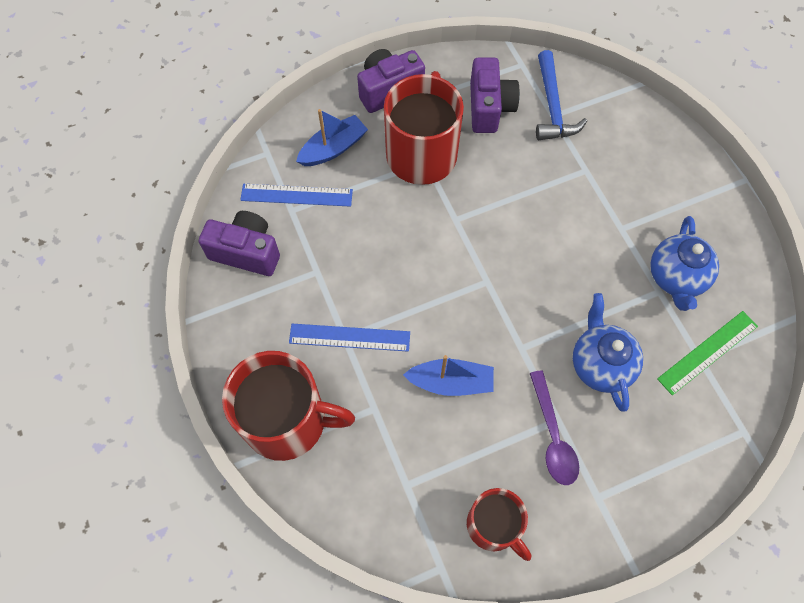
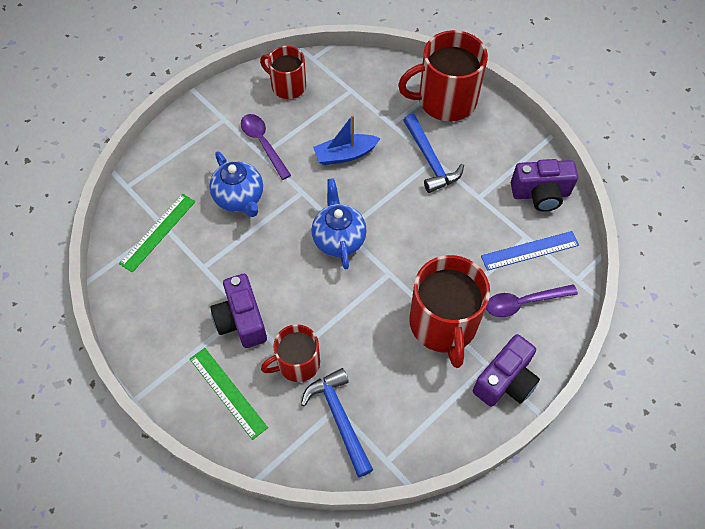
camera: 160 degrees right, 5 degrees down
blue ruler [289,324,410,352] -> blue hammer [403,114,464,193]
blue boat [296,109,368,166] -> purple spoon [486,284,578,317]
purple camera [470,57,520,133] -> purple camera moved to [211,274,267,348]
blue teapot [650,216,719,311] -> blue teapot moved to [312,178,367,269]
none -> green ruler [190,348,268,440]
none -> red mug [261,324,320,382]

